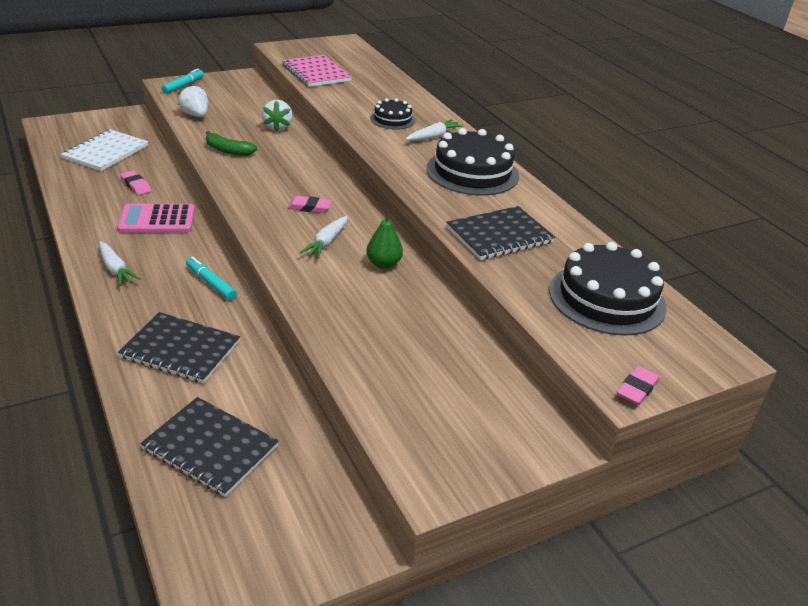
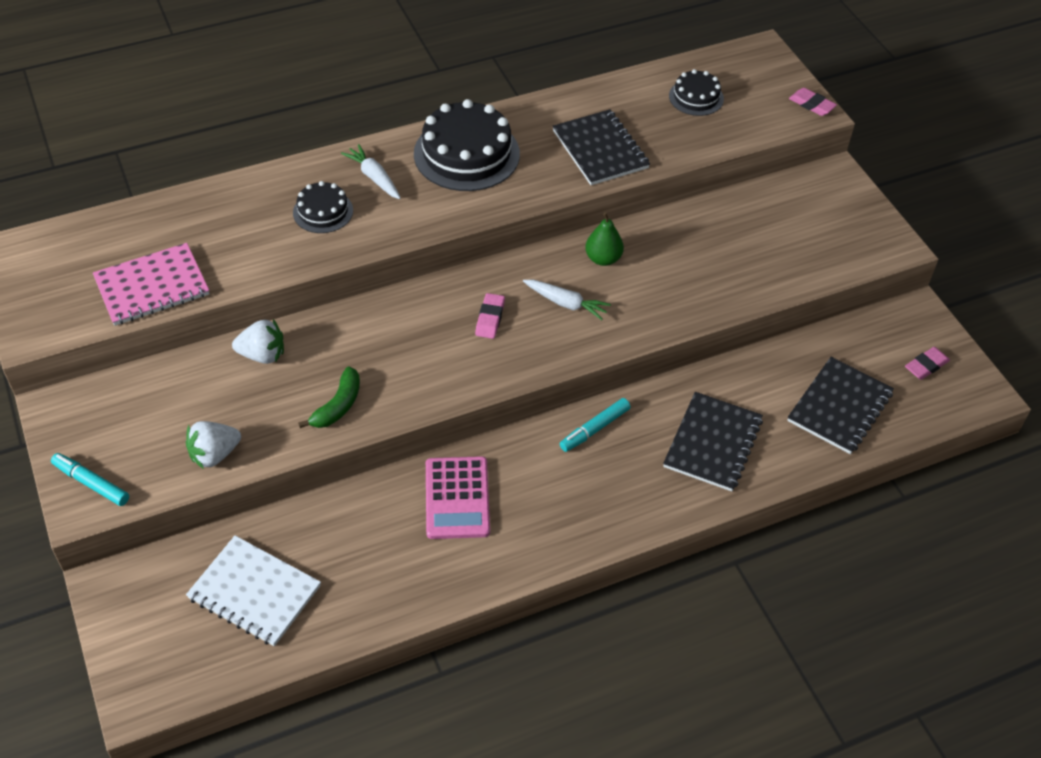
camera: 85 degrees left, 15 degrees up
white carrot [99,241,140,286] -> none
pink eraser [120,170,151,195] -> pink eraser moved to [905,347,950,380]
black cake [549,242,667,336] -> black cake [669,69,724,116], size x0.54

